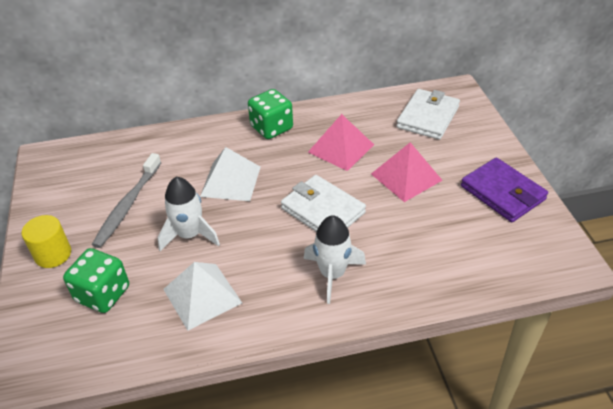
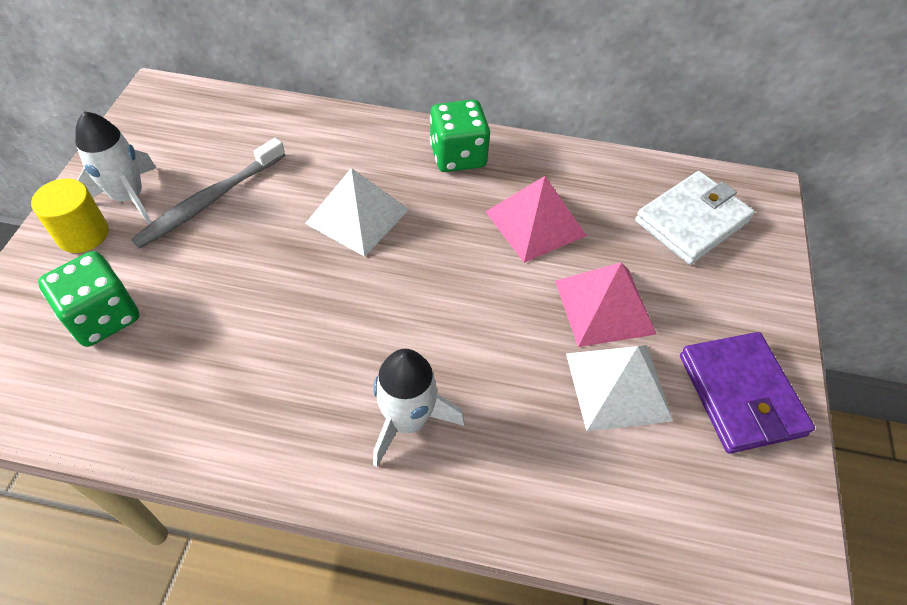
camera: 20 degrees right, 10 degrees up
white rocket [158,177,220,251] -> white rocket moved to [75,111,156,225]
white pyramid [163,262,242,331] -> white pyramid moved to [566,345,673,432]
white wallet [281,175,366,232] -> none

